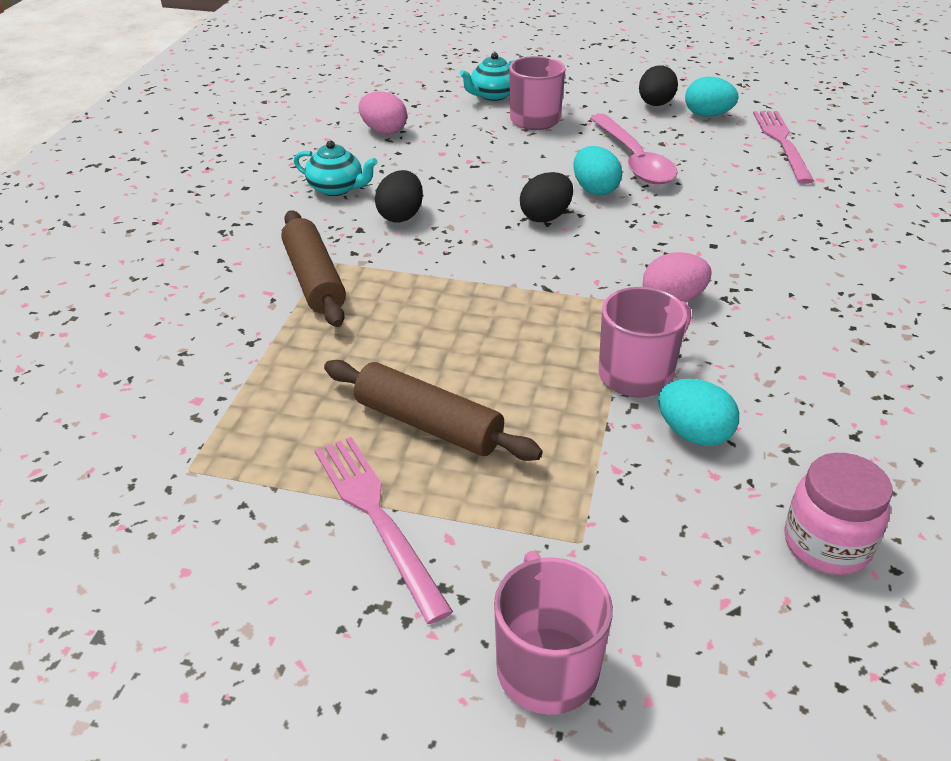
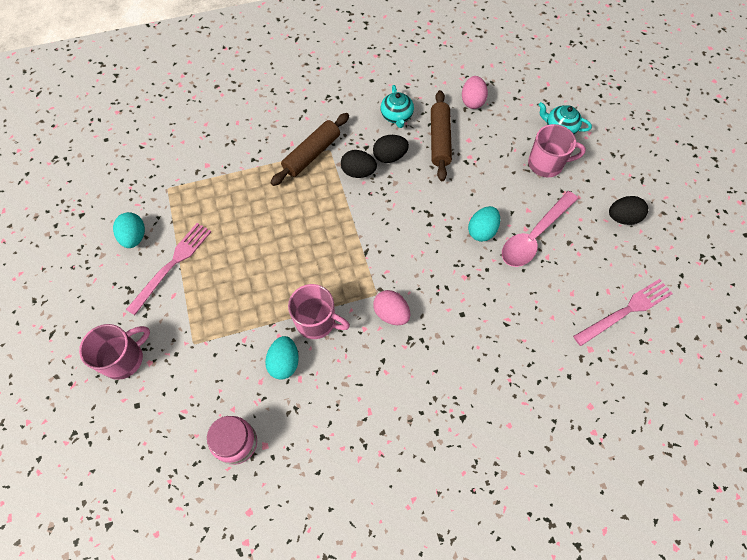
camera: 60 degrees right, 25 degrees up
brown rolling pin [324,360,543,461] -> brown rolling pin moved to [431,90,452,181]
black egg [520,172,573,222] -> black egg moved to [341,150,377,178]
turquoise egg [685,77,739,117] -> turquoise egg moved to [113,212,145,248]

